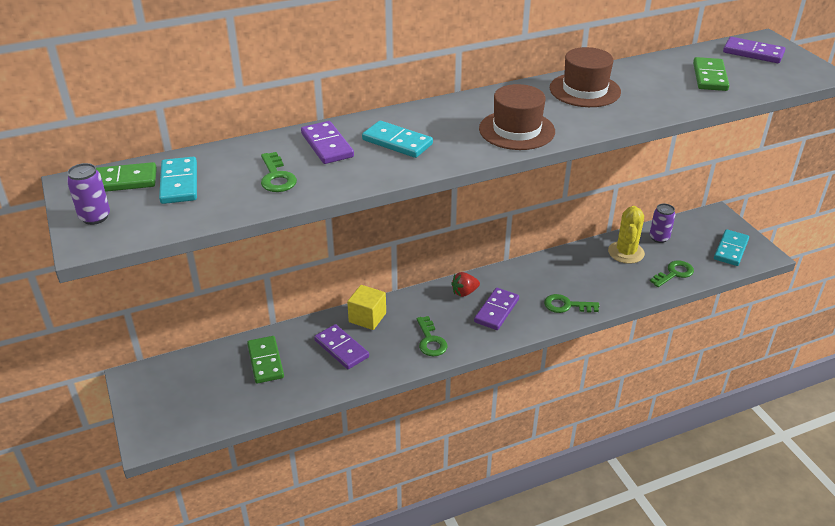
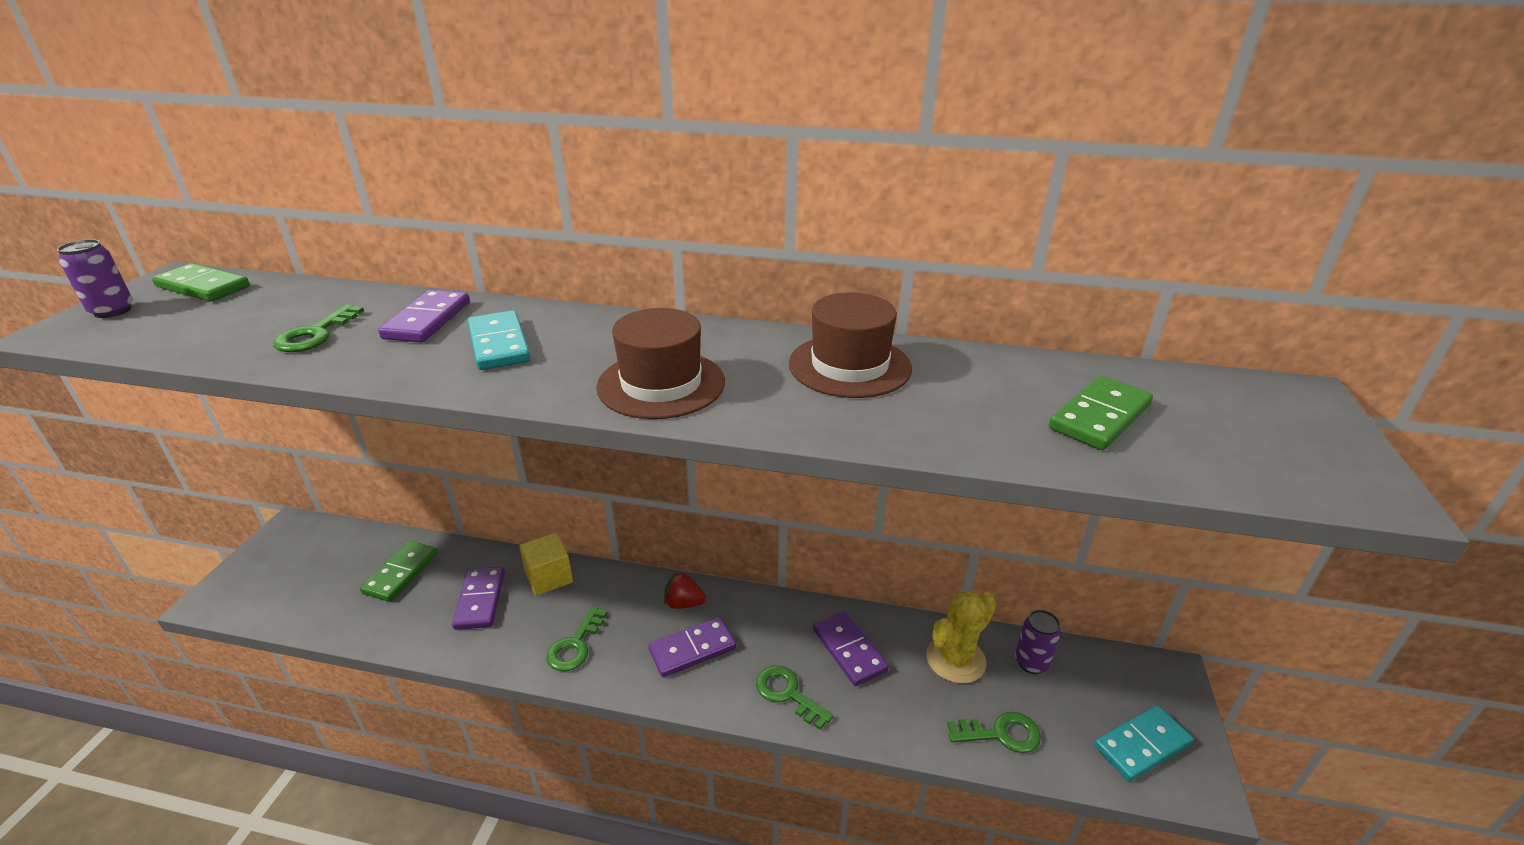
camera: 35 degrees right, 5 degrees down
turquoise domino [159,157,197,204] -> none
purple domino [723,37,785,63] -> purple domino moved to [813,611,889,686]

